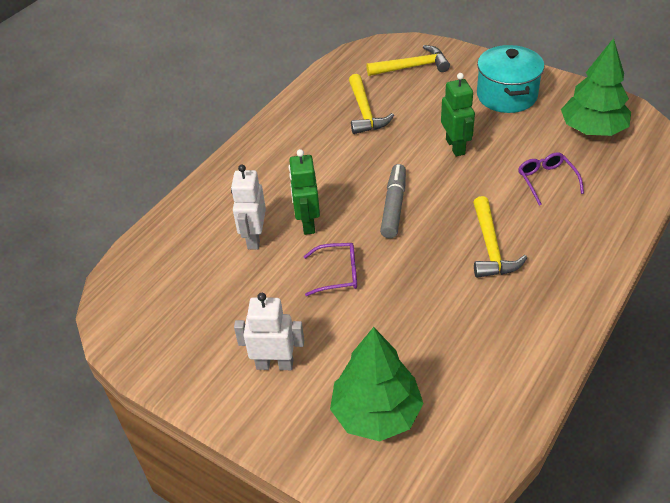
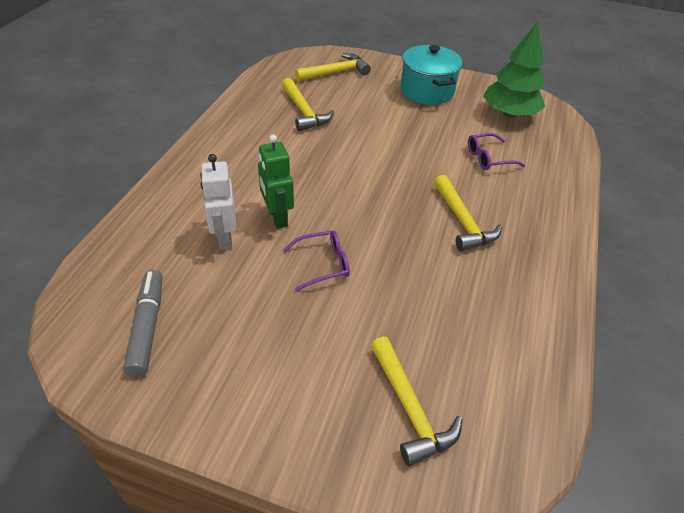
camera: 20 degrees left, 0 degrees up
white robot [234,293,304,370] -> none
green tree [330,327,424,441] -> yellow hammer [371,336,462,466]
grey marker [380,164,406,238] -> grey marker moved to [124,270,162,377]
green robot [441,73,475,157] -> none
purple glasses [518,152,584,206] -> purple glasses turned 75 degrees counterclockwise [468,133,525,170]

